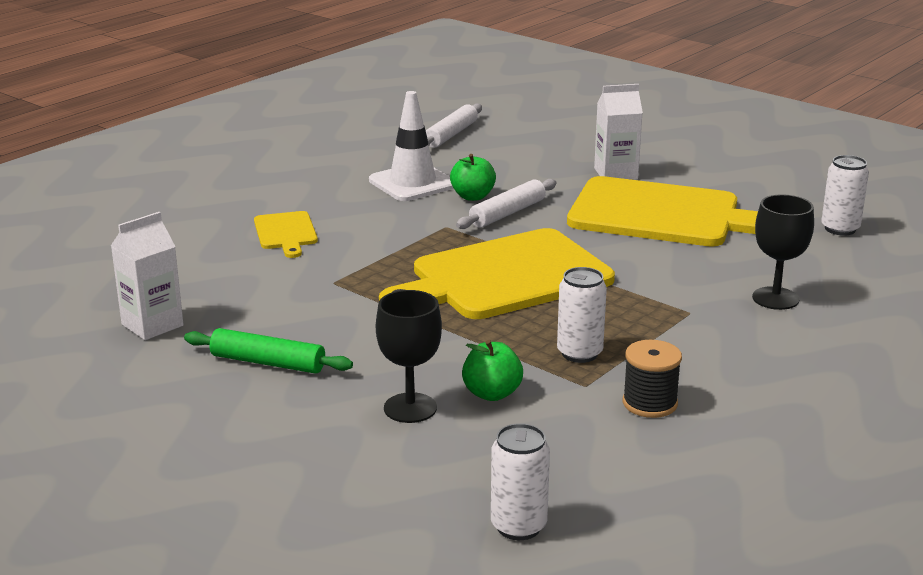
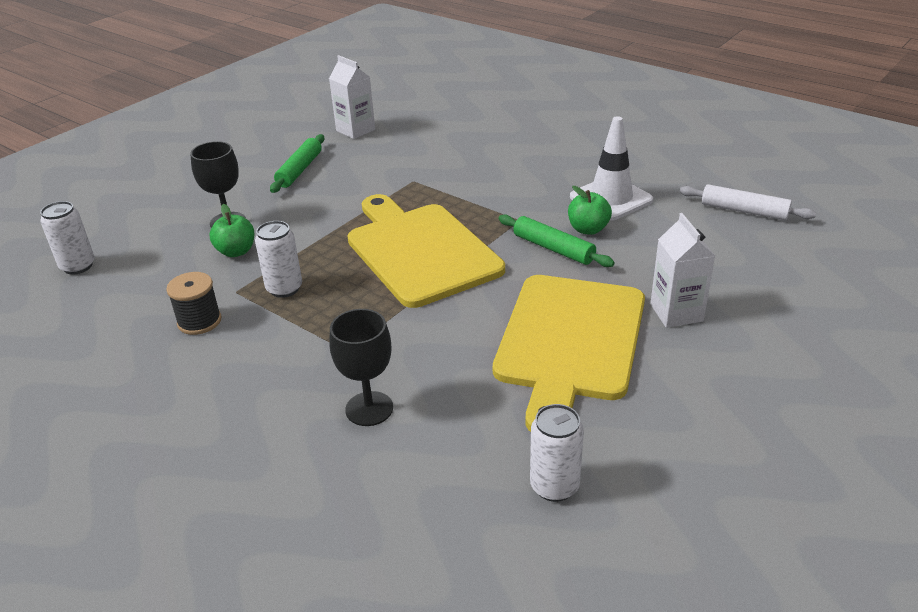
camera: 90 degrees right, 10 degrees up
yellow cutting board [254,211,318,258] -> none
white rolling pin [456,179,557,229] -> green rolling pin [498,214,615,267]

